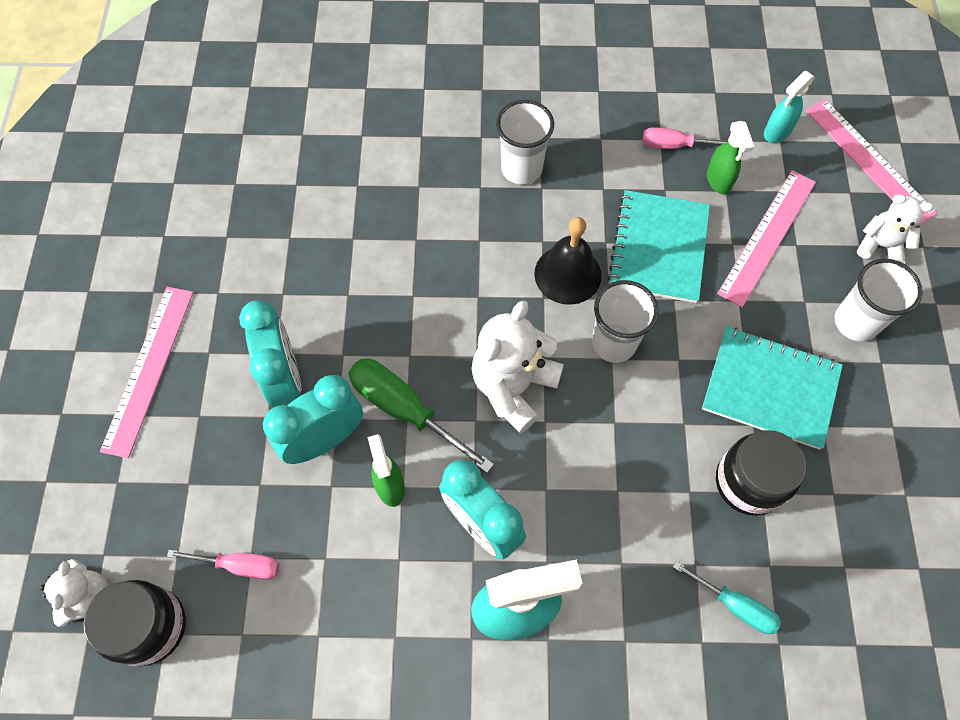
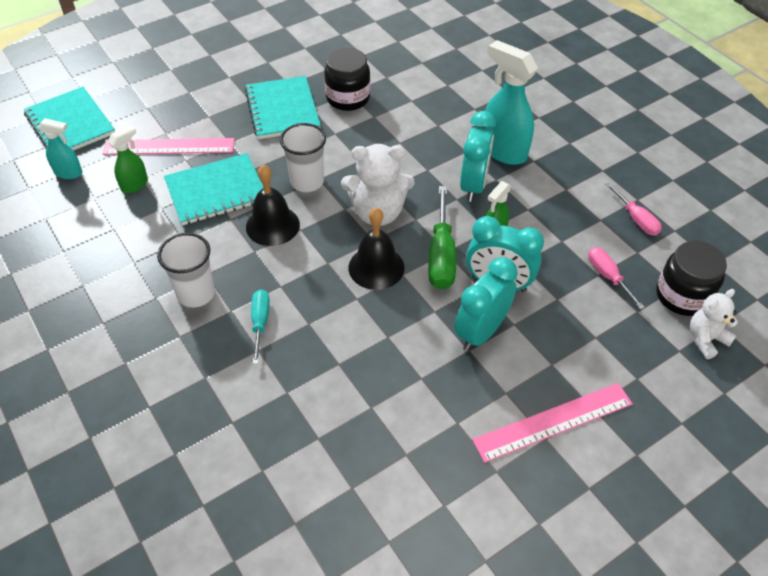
camera: 125 degrees left, 15 degrees down
pink screwdriver [642,127,728,149] -> pink screwdriver moved to [605,183,662,235]
turquoise screwdriver [673,561,781,634] -> turquoise screwdriver moved to [251,290,270,364]
pink ruler [805,99,938,226] -> turquoise notebook [24,87,115,151]
white cup [835,259,923,342] -> none
white teddy bear [857,194,934,264] -> none
none -> black bell [349,208,405,290]

